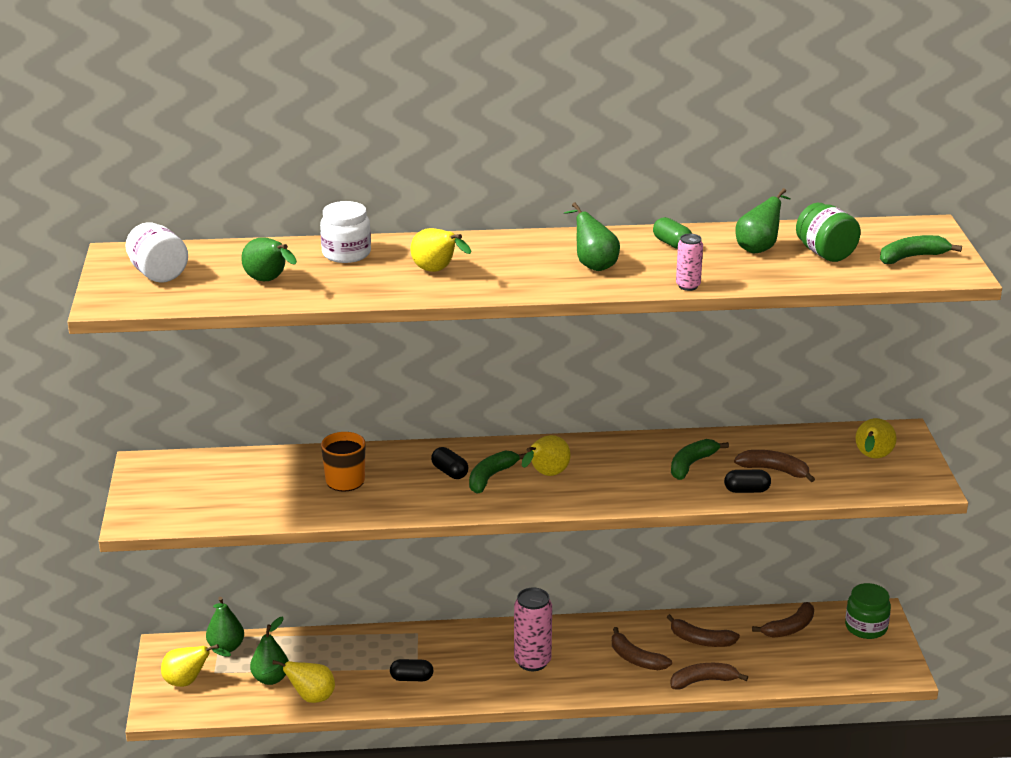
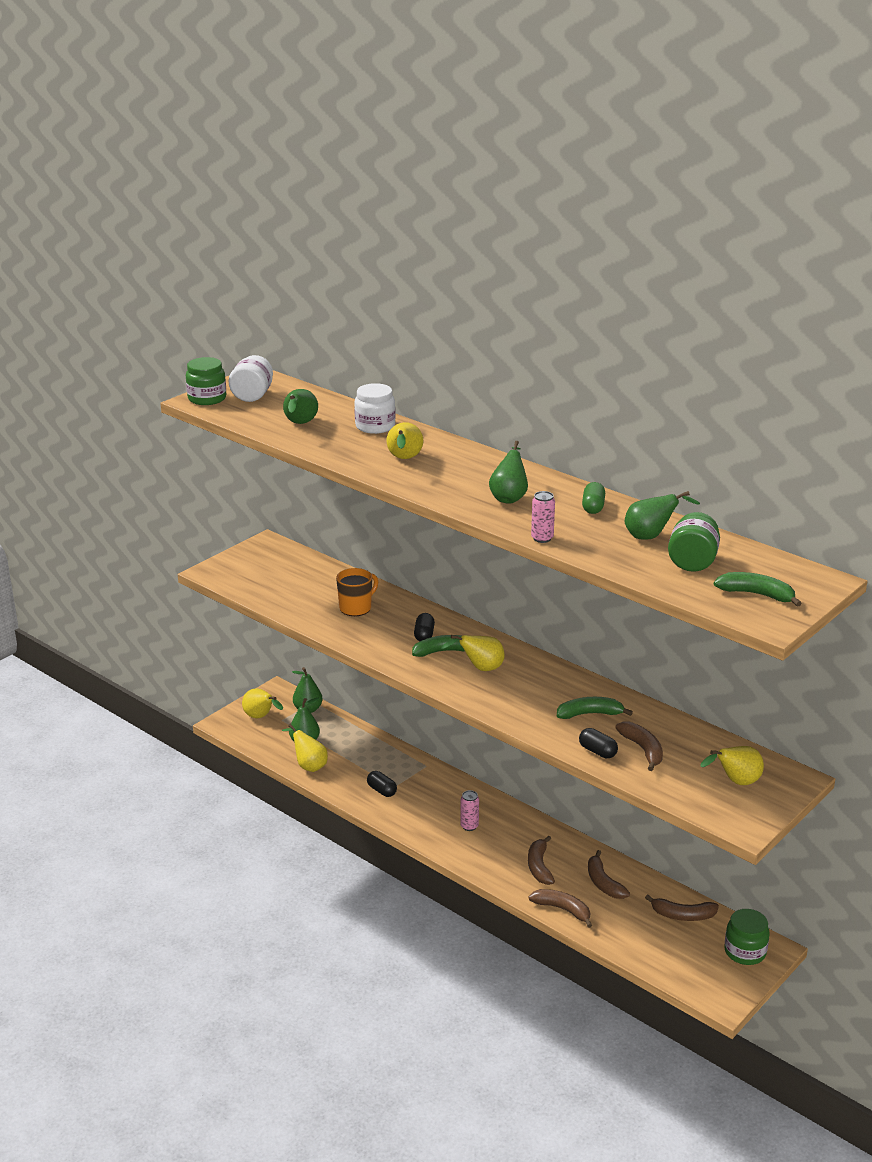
camera: 45 degrees right, 0 degrees up
pink can [514,588,552,671] -> pink can [460,790,479,831], size x0.56
none -> green jar [186,357,226,405]

